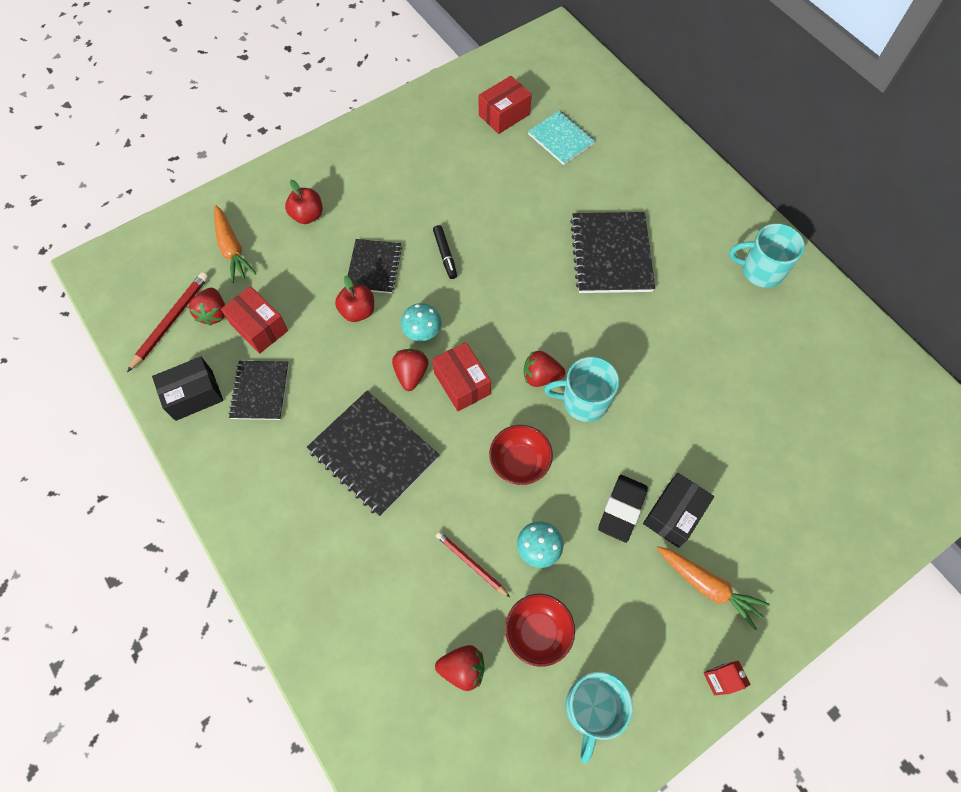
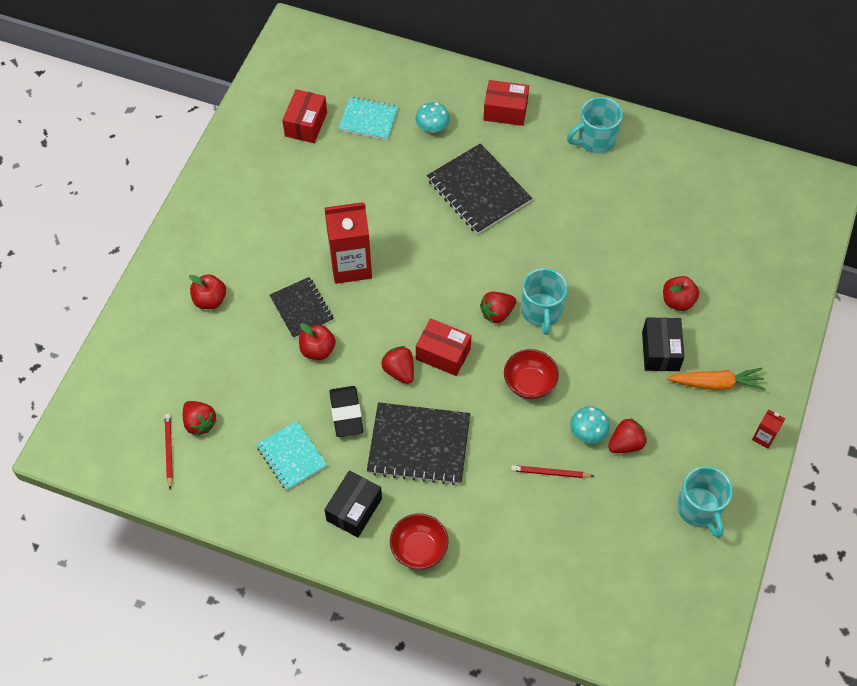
camera: 35 degrees left, 5 degrees down
red pencil [127,272,209,372] -> red pencil [165,414,173,489], size x0.67
black box [152,356,223,421] -> black box moved to [324,471,382,537]
orange carrot [214,205,256,283] -> none
red box [221,286,288,354] -> red box moved to [483,80,529,126]
black notebook [229,361,289,420] -> turquoise notebook [256,420,327,490]
turquoise mushroom [401,303,442,341] -> turquoise mushroom moved to [416,102,450,133]
black marker [433,225,457,279] -> red carton [324,202,372,284]
red strawberry [435,645,484,691] -> red strawberry moved to [608,418,647,453]
red bowl [505,594,575,667] -> red bowl moved to [390,513,449,569]
turquoise mug [544,357,619,422] -> turquoise mug turned 60 degrees counterclockwise [521,268,567,335]
black eraser [598,475,648,543] -> black eraser moved to [329,386,363,437]
none -> red apple [663,276,699,311]

